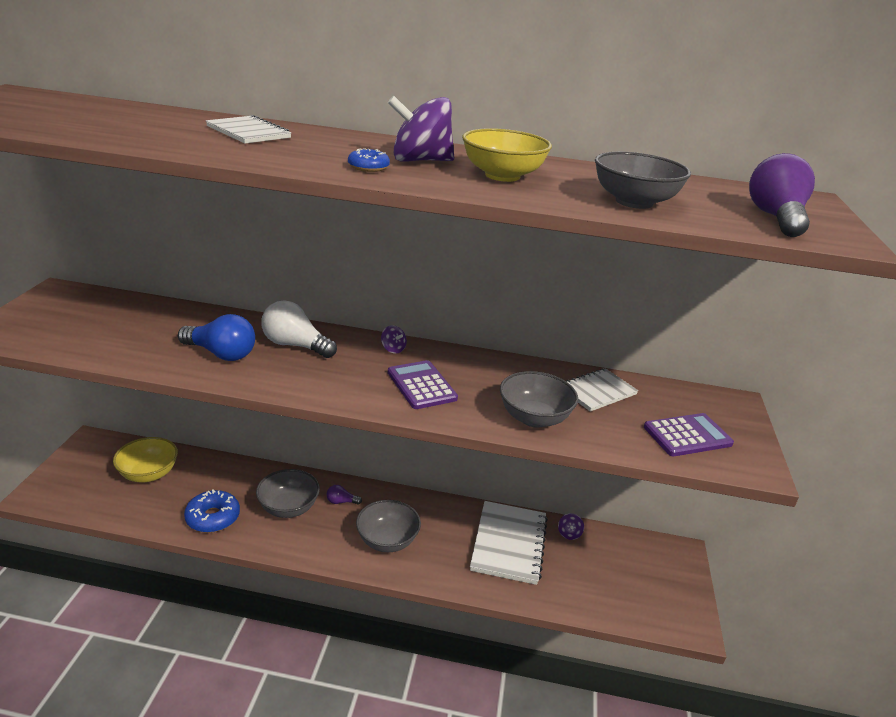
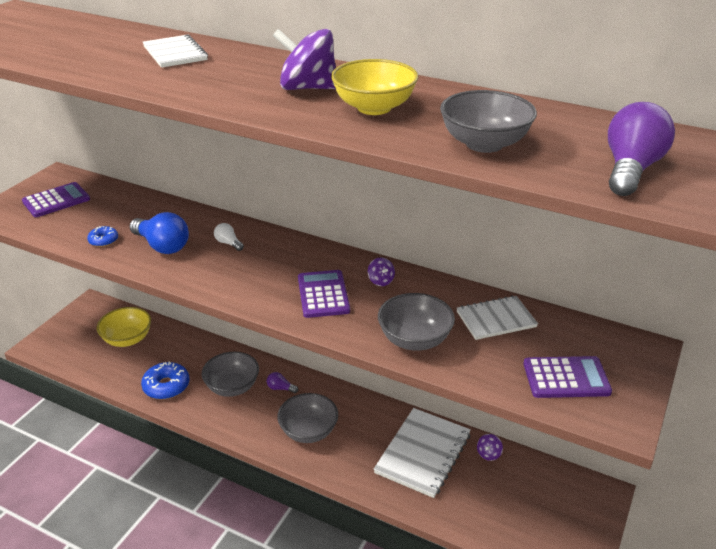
camera: 20 degrees right, 5 degrees up
white light bulb [261,300,337,358] -> white light bulb [214,223,244,251], size x0.49
blue donut [348,148,390,172] -> blue donut moved to [87,226,118,247]
purple spinning top [381,325,407,354] -> purple spinning top moved to [368,257,395,286]
none -> purple calculator [22,182,90,217]

